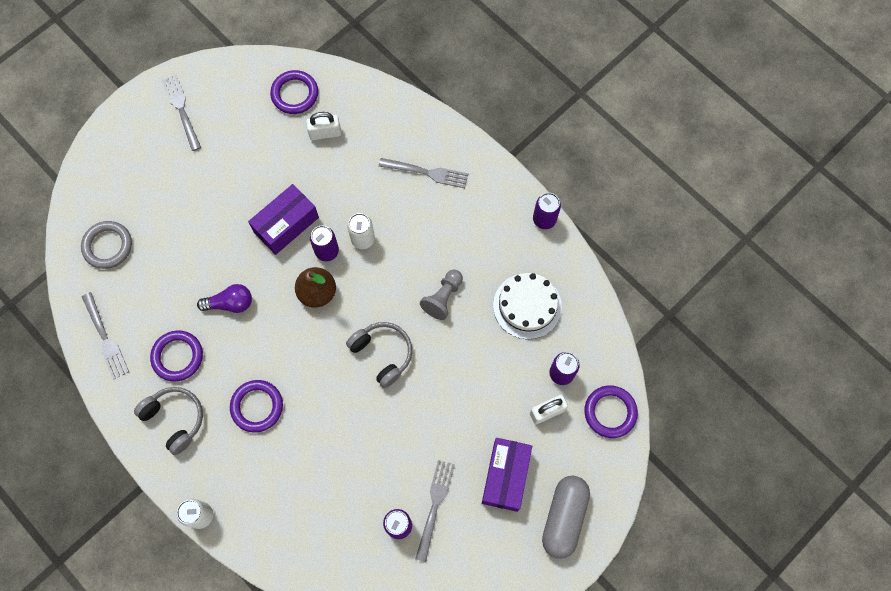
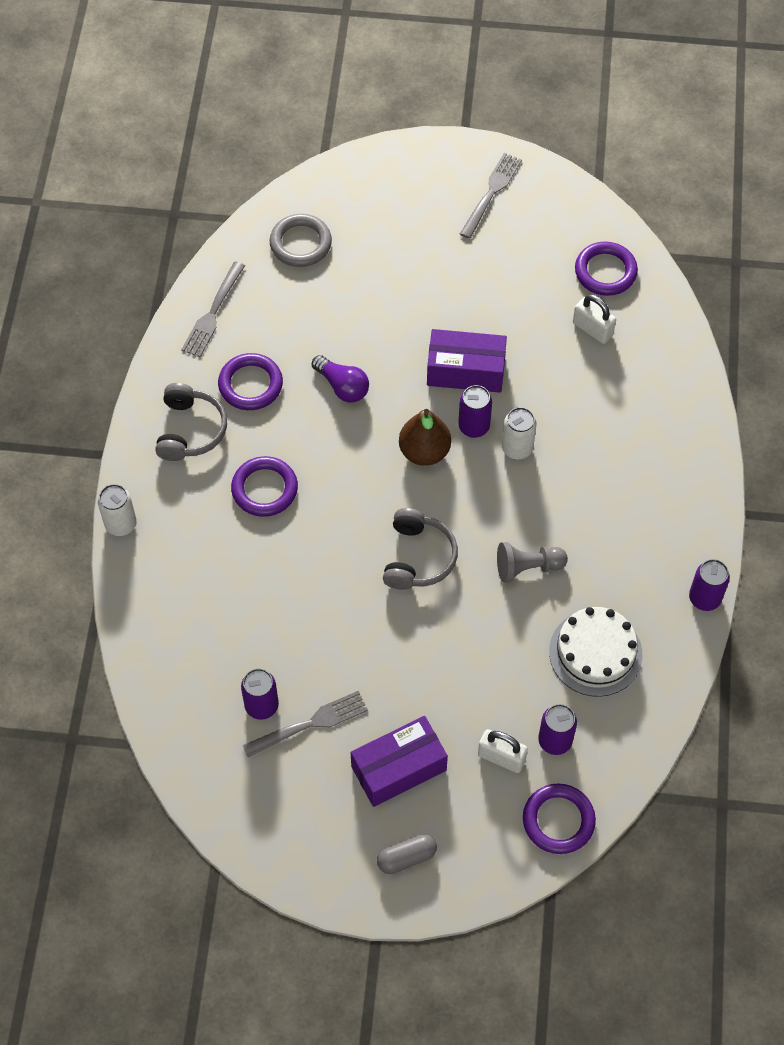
camera: 50 degrees right, 10 degrees down
grey fork [379,158,468,188] -> none
grey capsule [542,475,590,559] -> grey capsule [377,834,437,874], size x0.57

